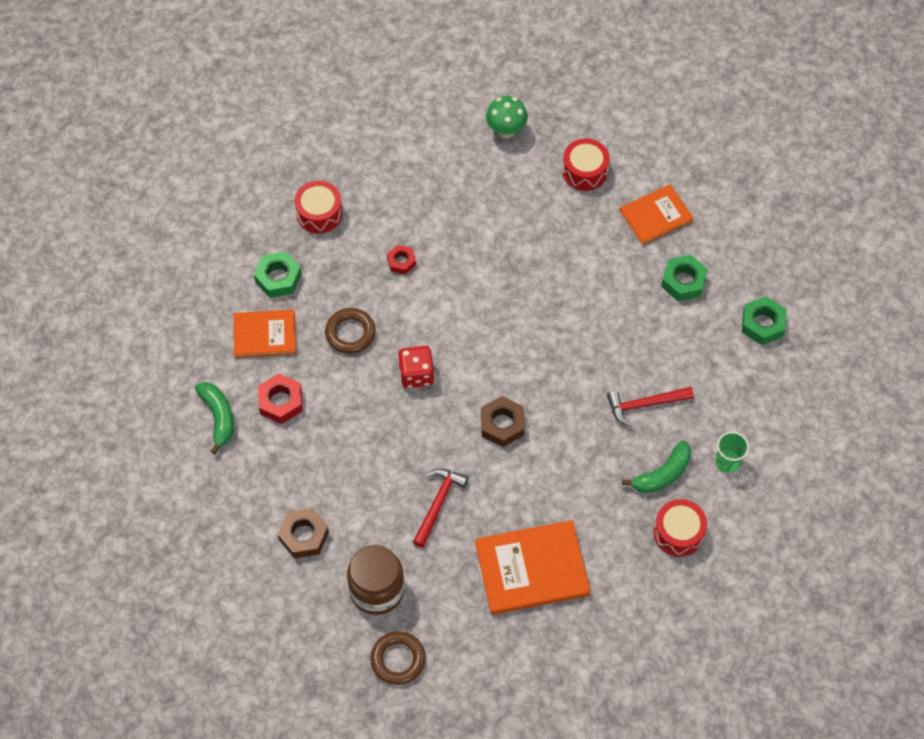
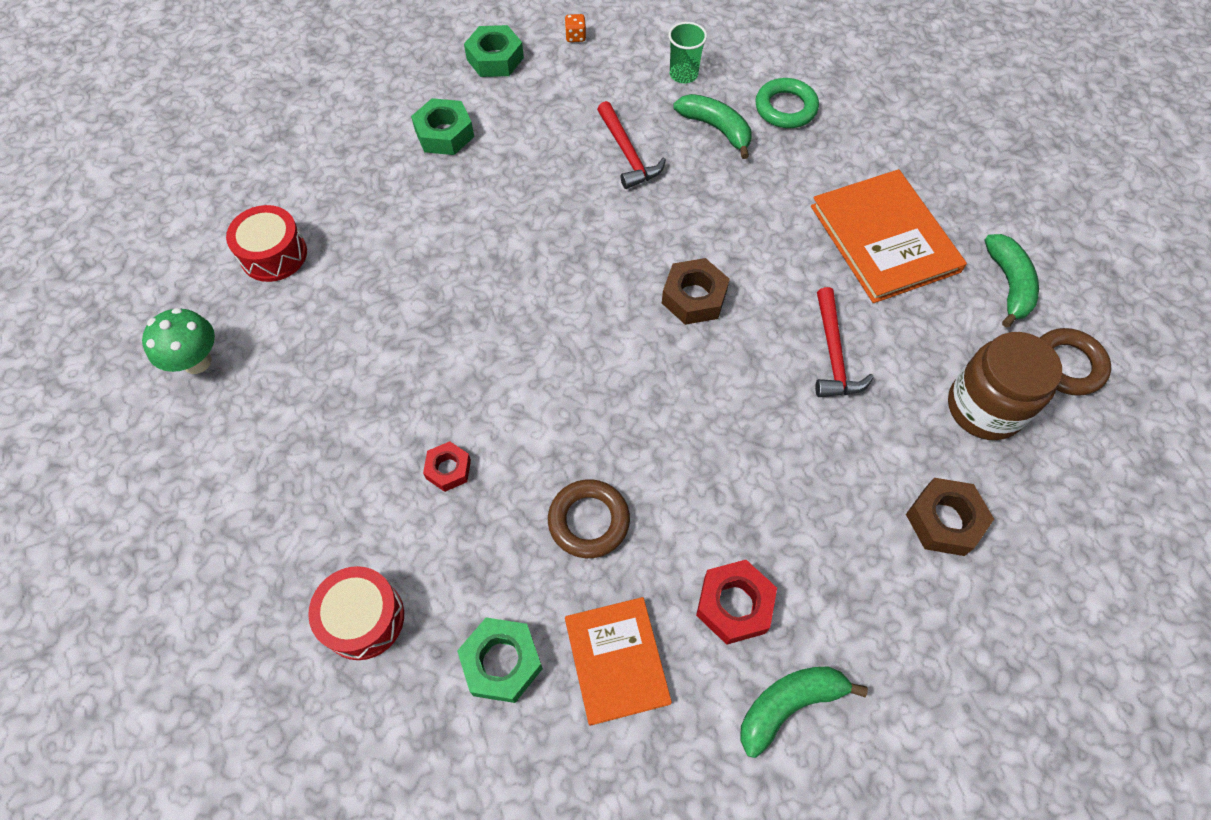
camera: 100 degrees left, 0 degrees up
red dice [398,346,434,388] -> none
red hammer [413,468,468,548] -> red hammer turned 105 degrees counterclockwise [815,287,874,397]
orange book [620,184,694,245] -> none
red drum [653,499,707,557] -> green ring [755,78,819,128]
none -> orange dice [565,14,586,42]
none -> green banana [984,234,1039,328]

